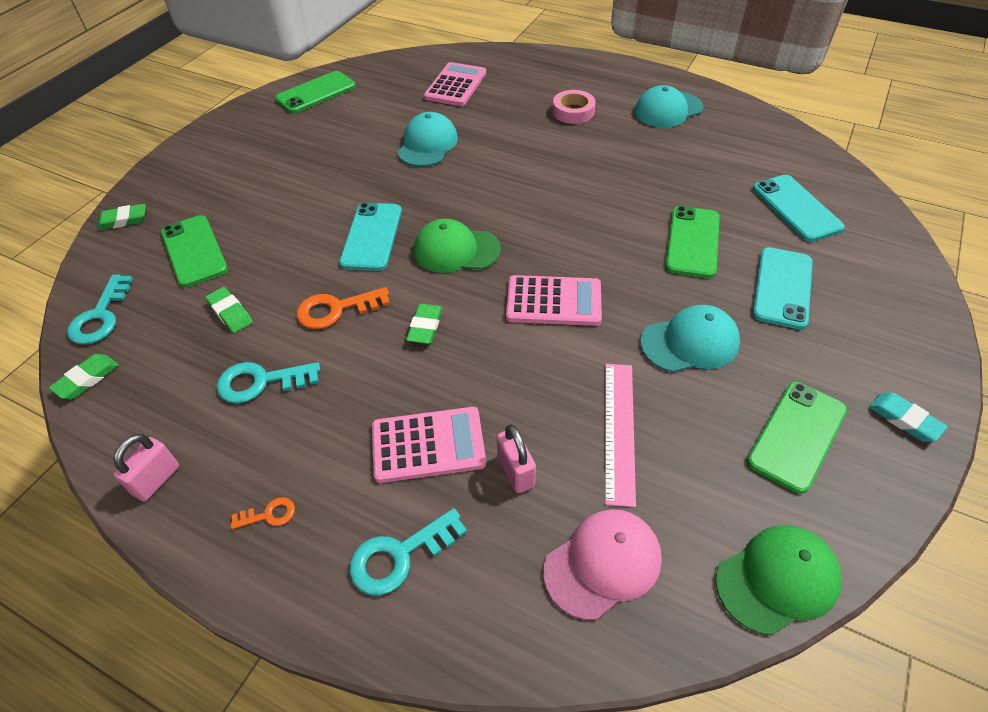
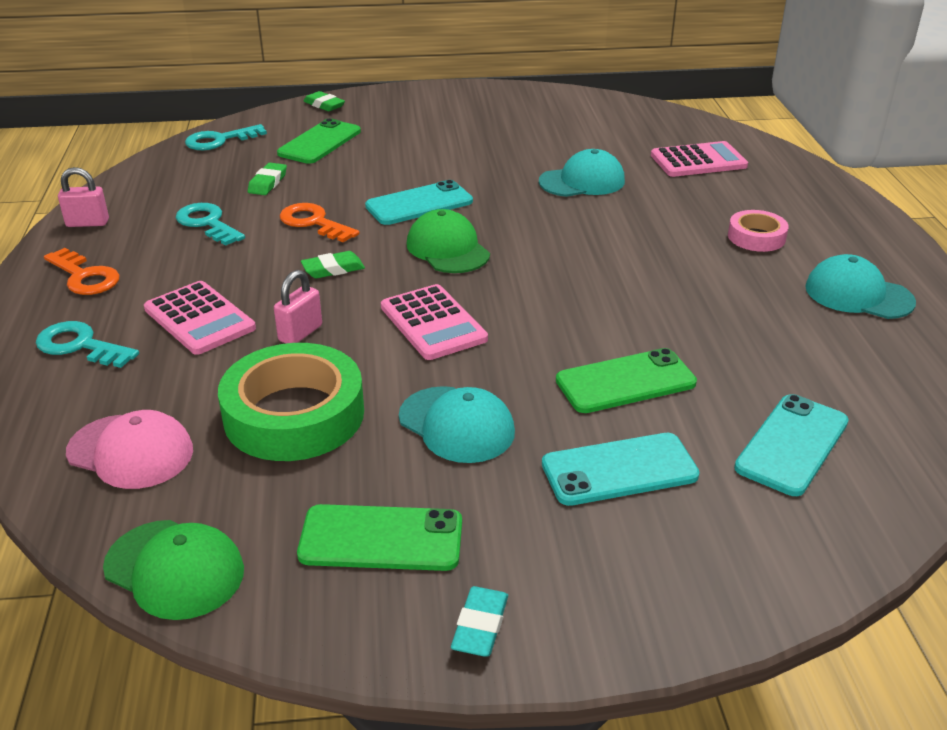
camera: 55 degrees right, 15 degrees down
green eraser [49,354,119,399] -> none
orange key [231,497,295,529] -> orange key [44,248,120,295], size x1.87
green phone [275,71,356,113] -> none
pink padlock [497,424,536,493] -> pink padlock moved to [274,270,322,344]
pink ruler [605,364,636,507] -> green tape [218,343,364,461]

